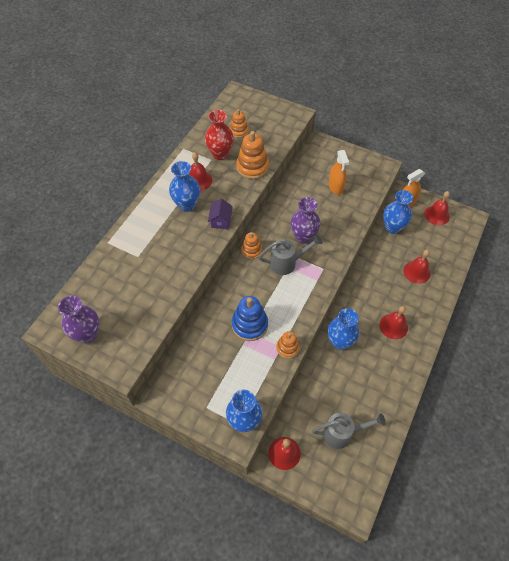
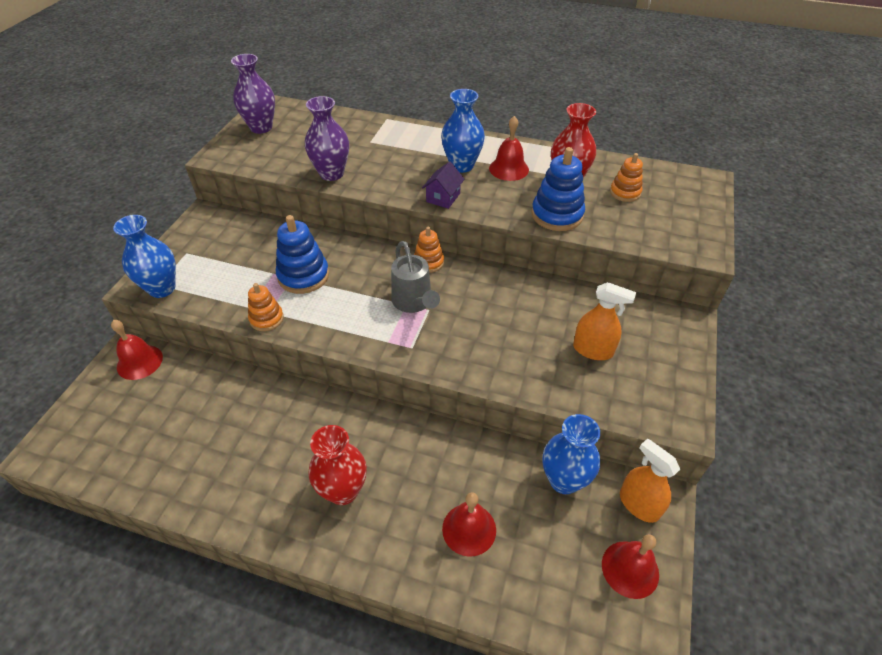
camera: 80 degrees right, 10 degrees down
purple house [208,198,233,229] -> purple house turned 60 degrees counterclockwise [422,161,465,209]
orange stacking toy [236,131,269,179] -> blue stacking toy [531,147,585,231]
purple vase [290,197,321,244] -> purple vase moved to [305,96,349,181]
grey watering can [312,413,386,449] -> none
blue vase [328,308,359,350] -> none
orange spray bottle [329,150,349,195] -> orange spray bottle turned 135 degrees counterclockwise [573,282,636,360]
red bell [379,306,408,339] -> red vase [308,425,367,505]

